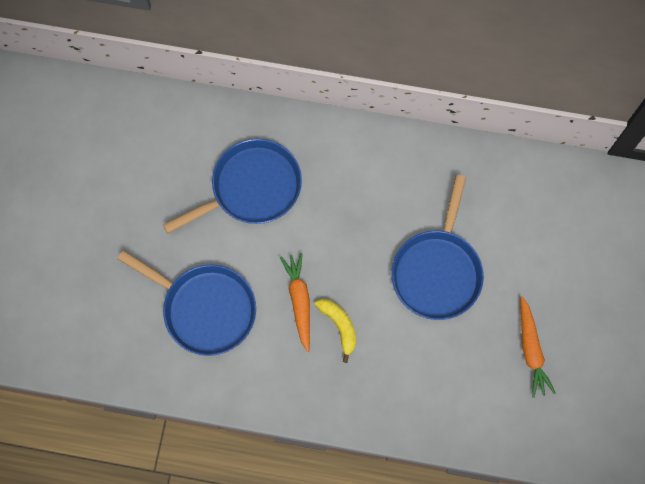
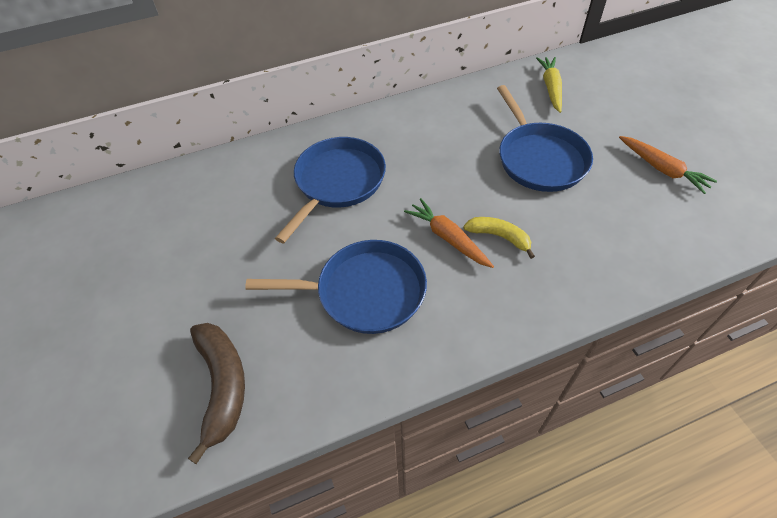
camera: 30 degrees left, 20 degrees down
none -> brown banana [188,323,245,464]
none -> yellow carrot [536,57,562,113]

